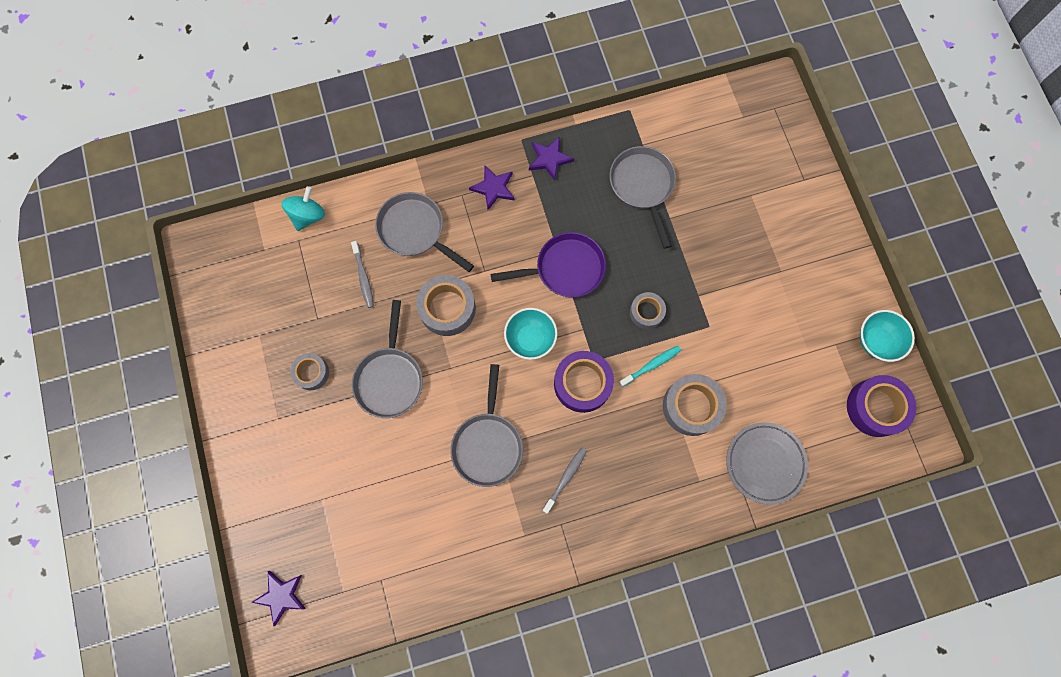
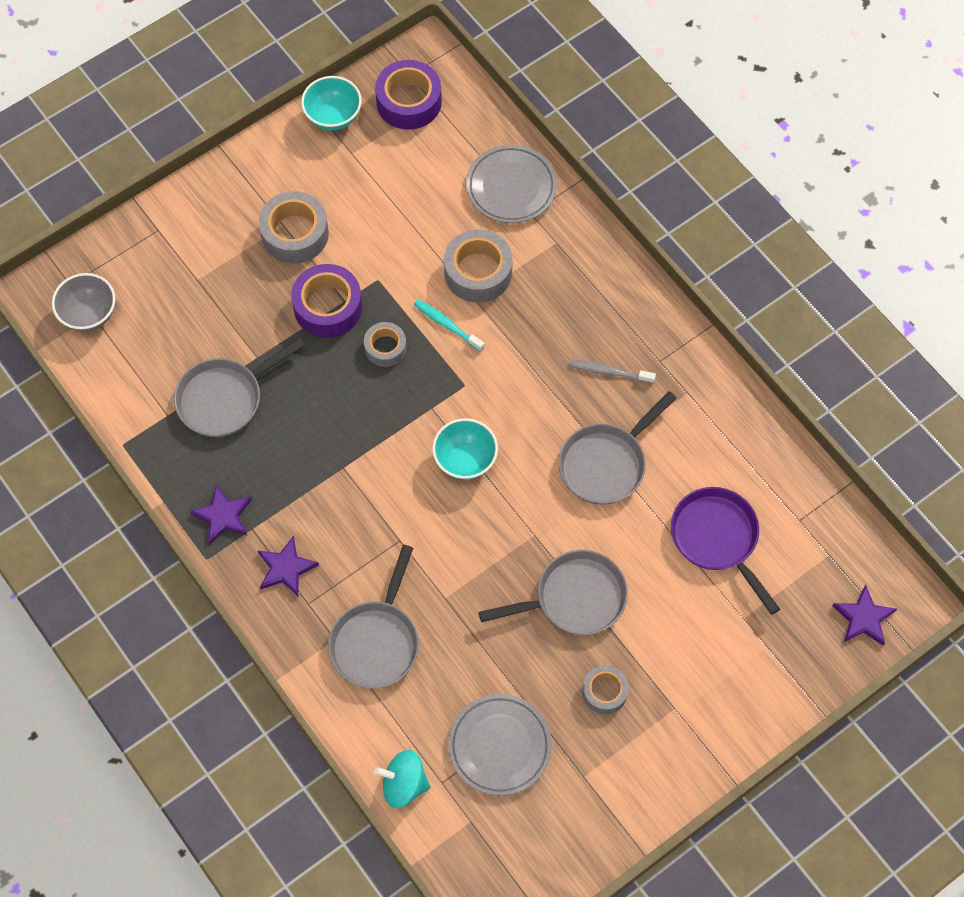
camera: 110 degrees left, 10 degrees down
grey toothbrush [351,241,374,308] -> none
grey tape [416,275,476,336] -> grey tape moved to [259,191,329,264]
grey pan [450,364,523,487] -> grey pan turned 150 degrees clockwise [559,391,676,505]
purple pan [491,232,606,297] -> purple pan moved to [671,487,780,615]
purple tape [554,351,614,413] -> purple tape moved to [291,264,362,338]
none -> grey bowl [52,273,115,332]
none -> grey plate [448,694,552,796]

